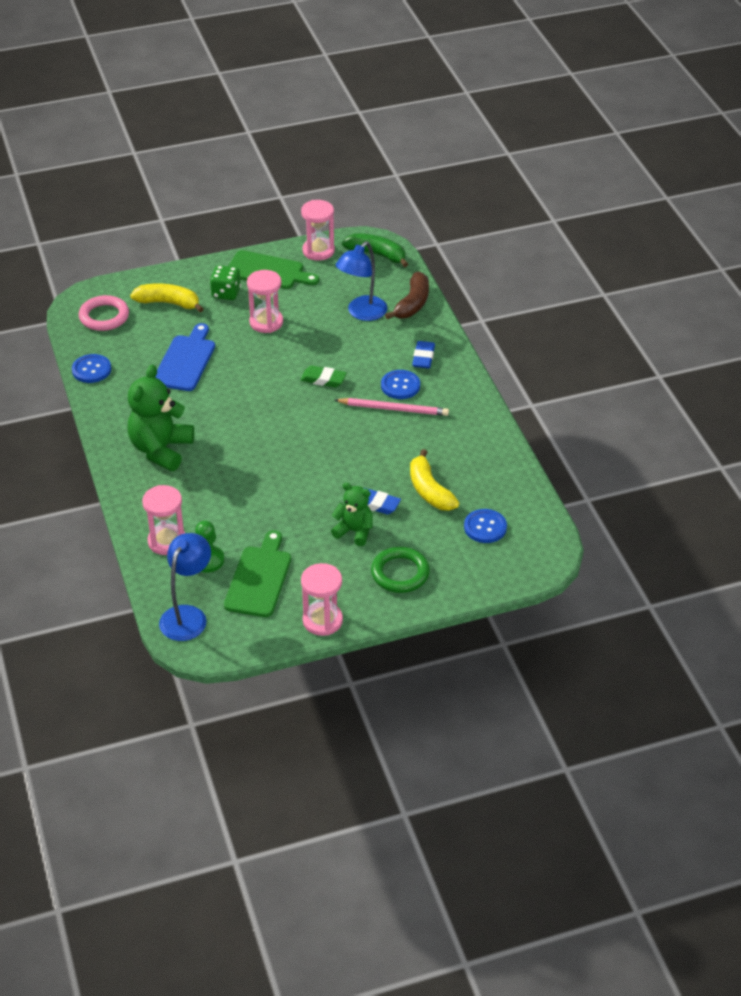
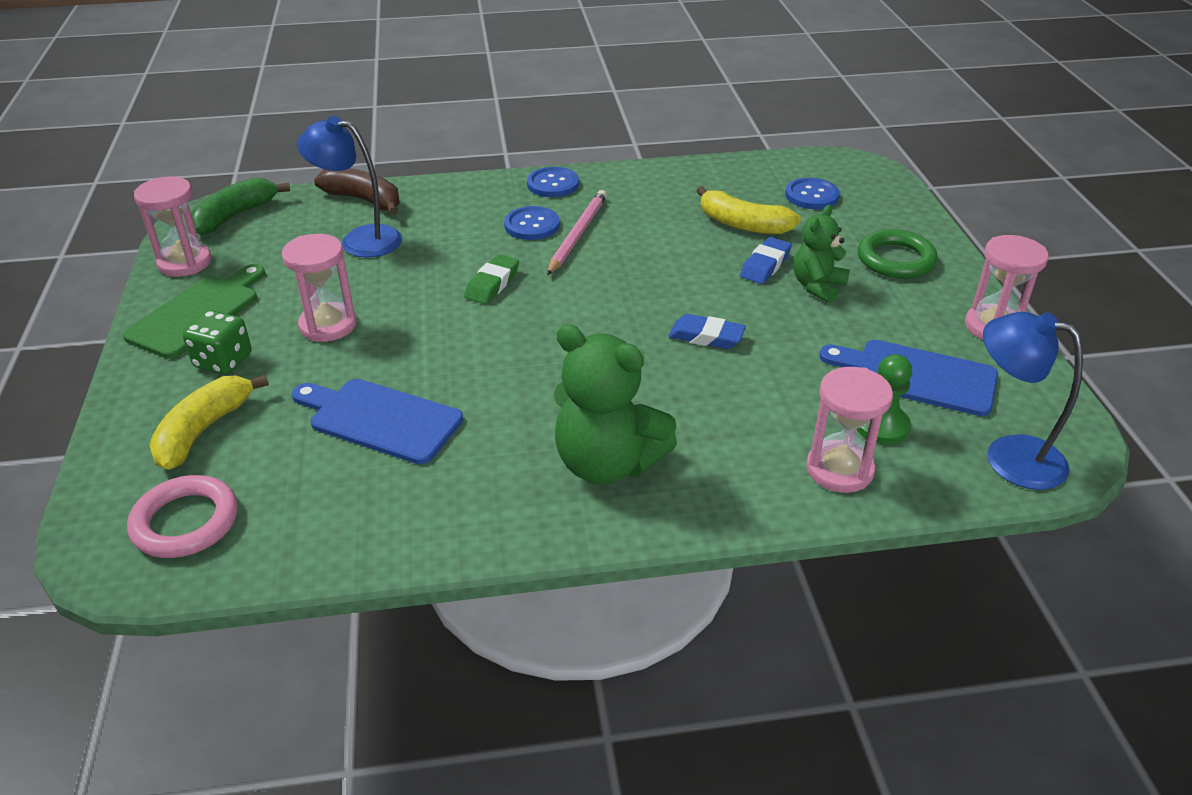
camera: 80 degrees left, 5 degrees down
blue button [72,354,111,383] -> blue button moved to [527,167,579,197]
green cutting board [224,530,291,617] -> blue cutting board [819,340,998,416]
blue lamp [336,241,387,321] -> blue lamp turned 150 degrees clockwise [297,116,402,258]
yellow banana [410,449,459,511] -> yellow banana turned 45 degrees clockwise [697,186,801,234]
blue eraser [412,341,435,369] -> blue eraser moved to [669,314,746,349]

